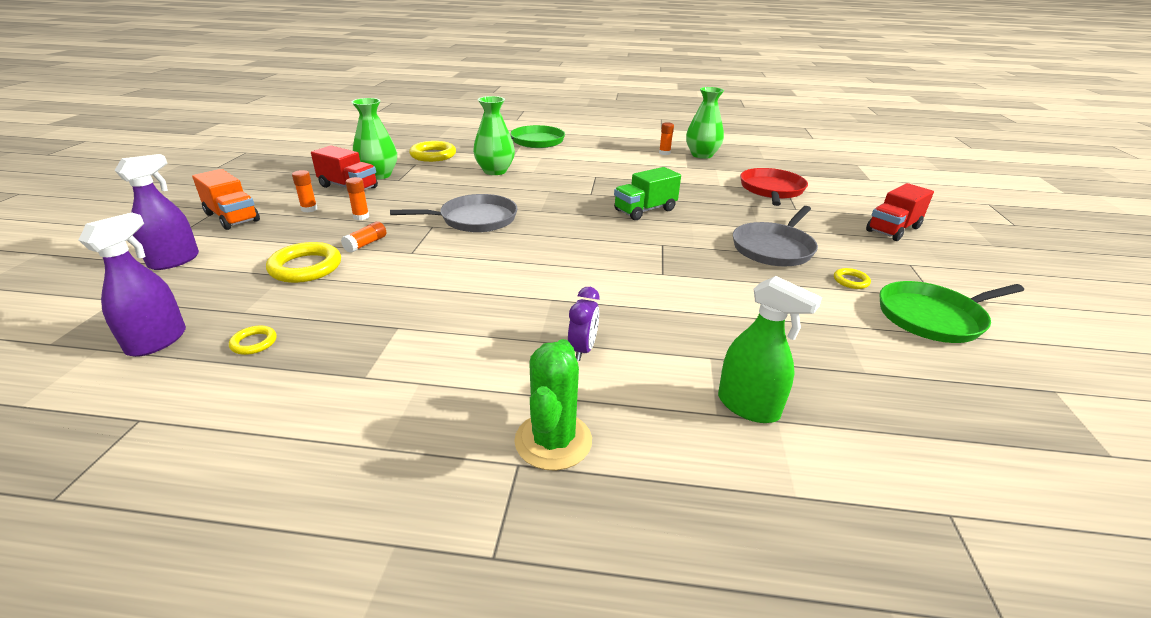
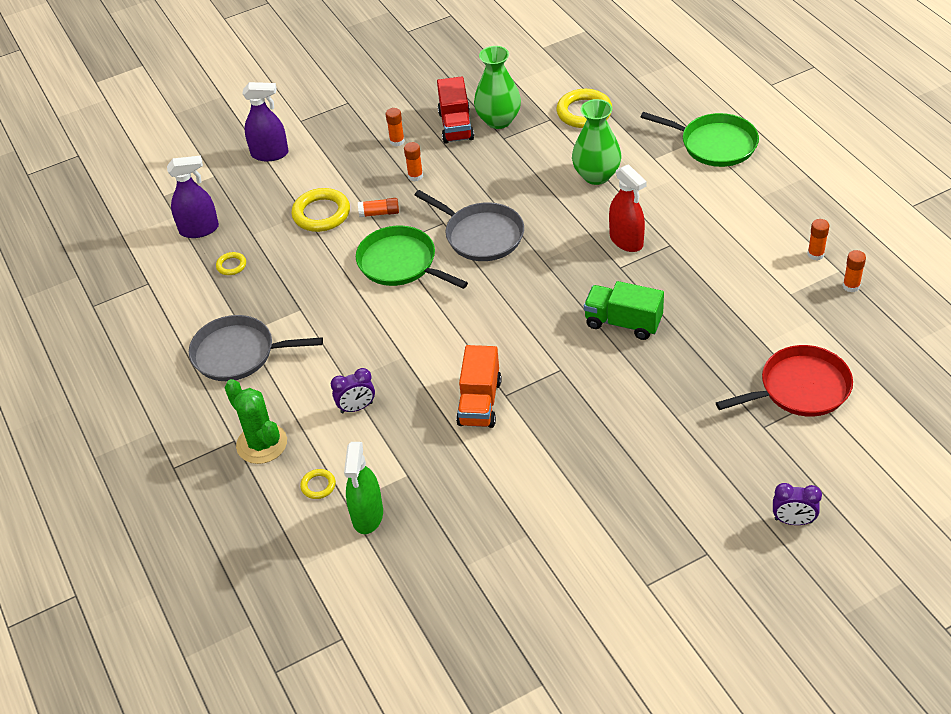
camera: 60 degrees right, 15 degrees up
orange truck [192,169,260,230] -> orange truck moved to [456,345,502,428]
green cactus [514,339,592,471] -> green cactus turned 75 degrees clockwise [224,379,287,464]
green vase [686,87,724,159] -> orange glue stick [843,250,866,292]
grey pan [733,206,818,266] -> grey pan moved to [189,315,323,381]
yellow ring [834,268,871,289] -> yellow ring moved to [300,469,336,499]
red truck [866,183,934,241] -> purple clock [773,483,822,525]
green pan [879,281,1024,343] -> green pan moved to [356,225,468,289]
none -> red spray bottle [609,164,647,252]

